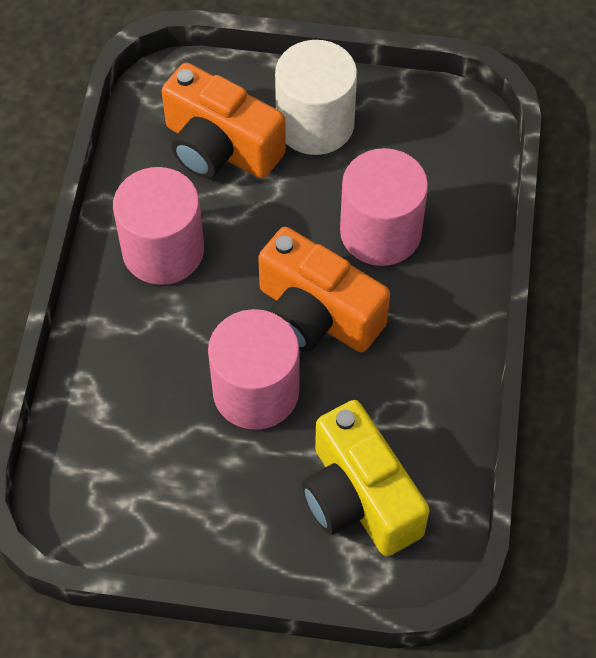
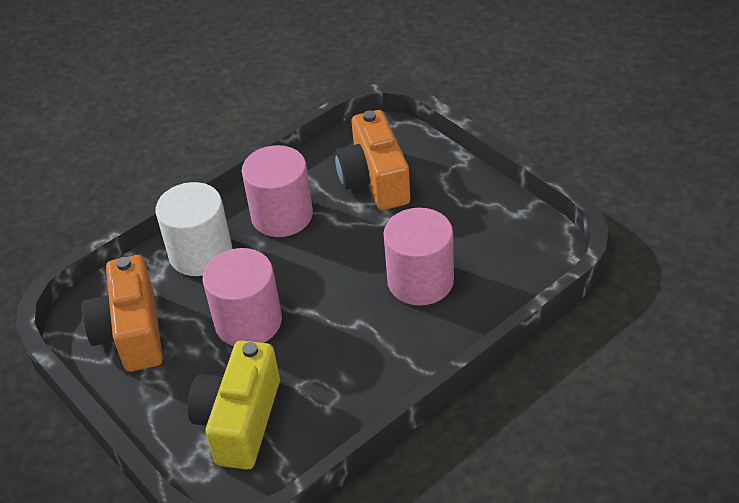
camera: 45 degrees right, 15 degrees down
orange camera [258,227,390,352] -> orange camera moved to [81,255,163,372]
white cylinder [275,40,357,155] -> white cylinder moved to [156,182,232,276]

